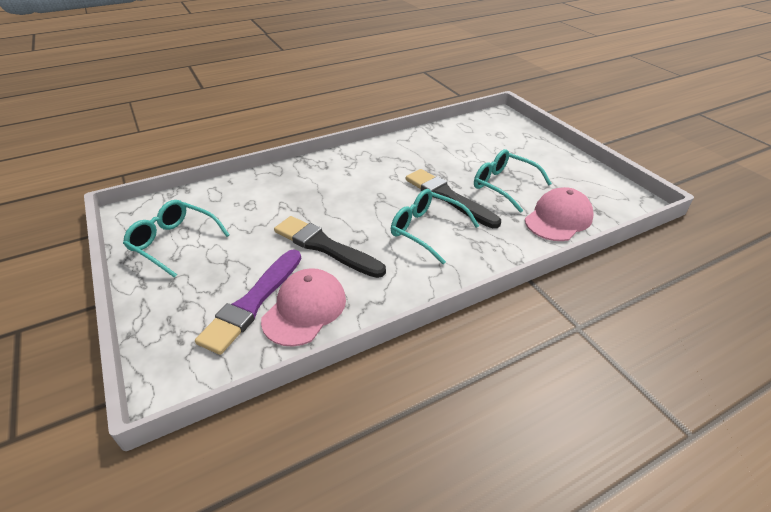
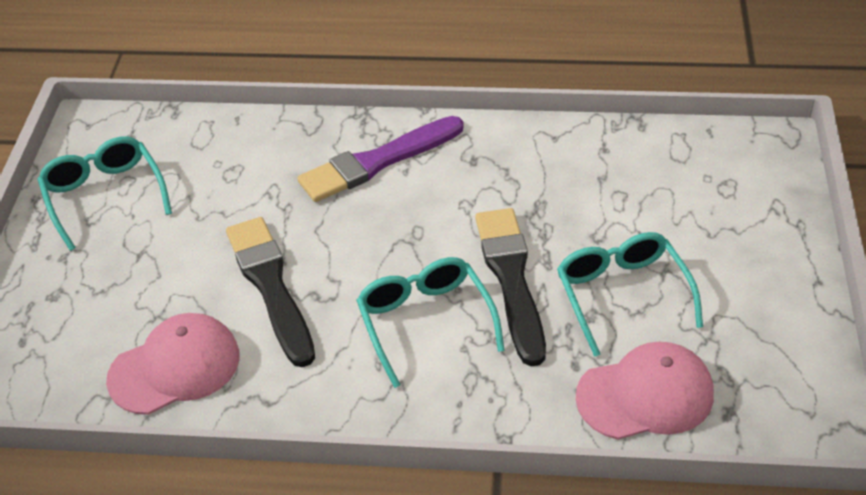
camera: 35 degrees right, 5 degrees up
purple brush [195,249,302,355] -> purple brush moved to [297,116,464,202]

